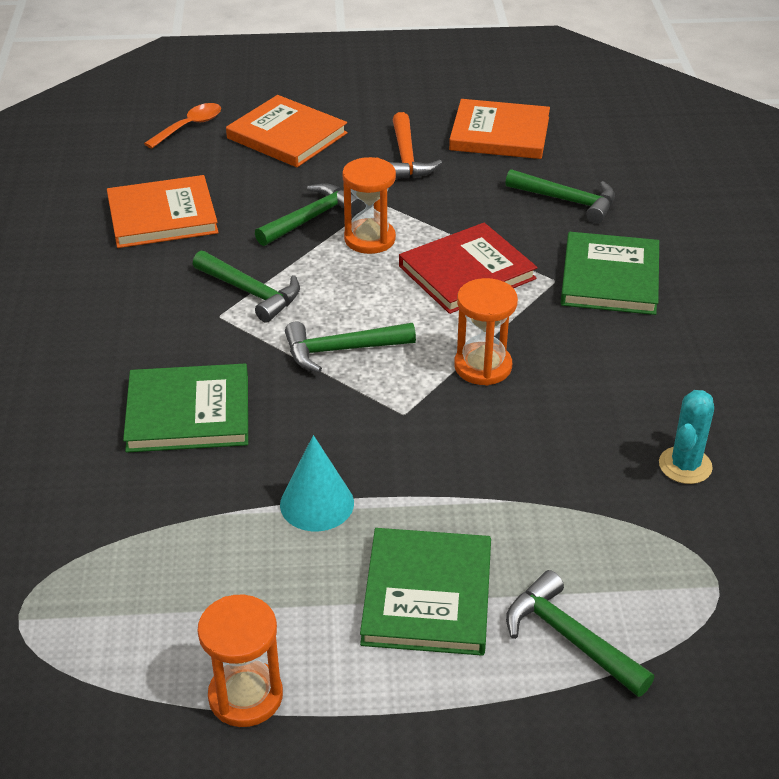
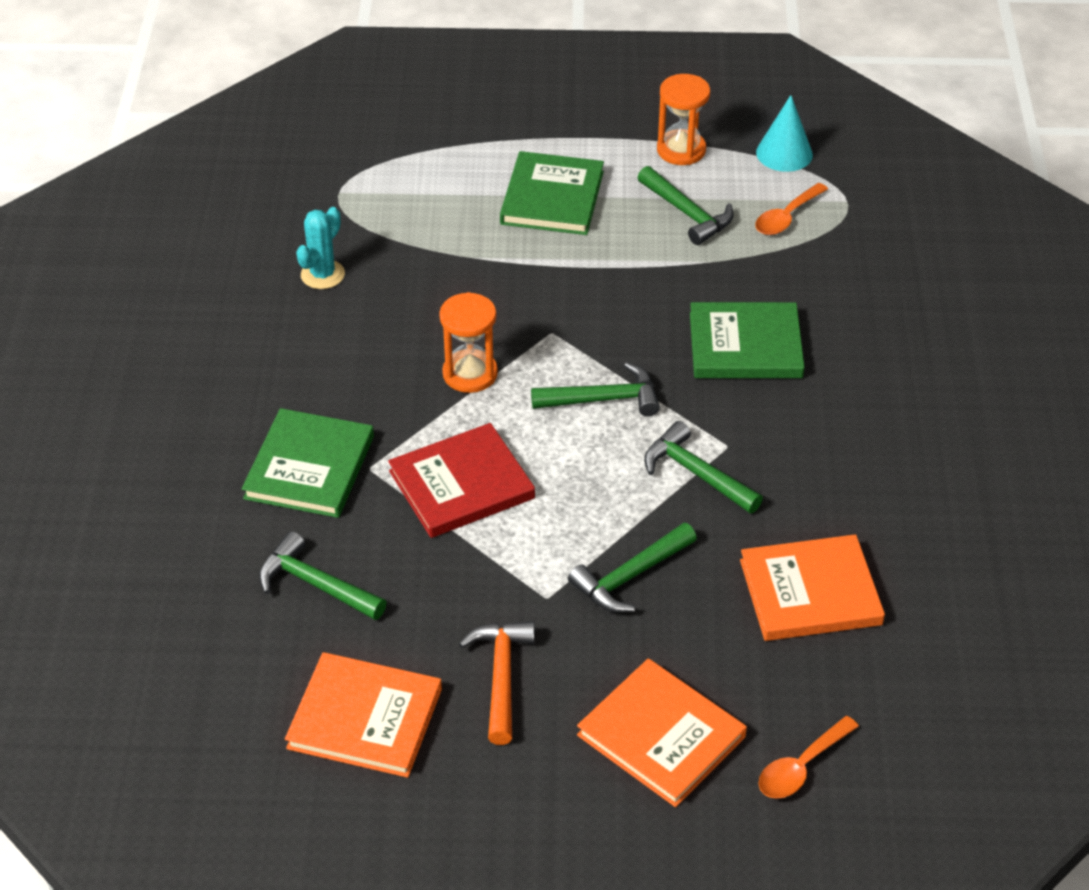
camera: 175 degrees left, 5 degrees up
turquoise cone [280,435,354,531] -> turquoise cone moved to [756,95,813,172]
orange hourglass [342,157,396,254] -> none
green hammer [506,570,654,697] -> green hammer moved to [637,166,734,245]
none -> orange spoon [755,183,828,235]

